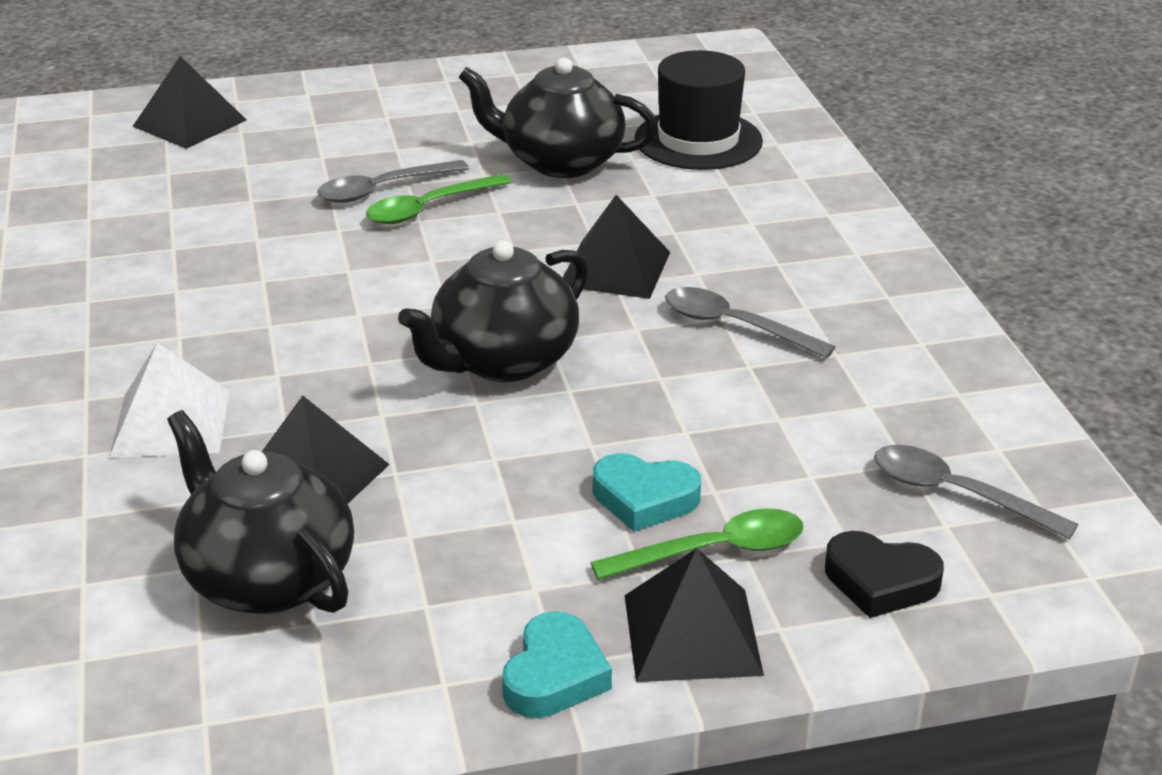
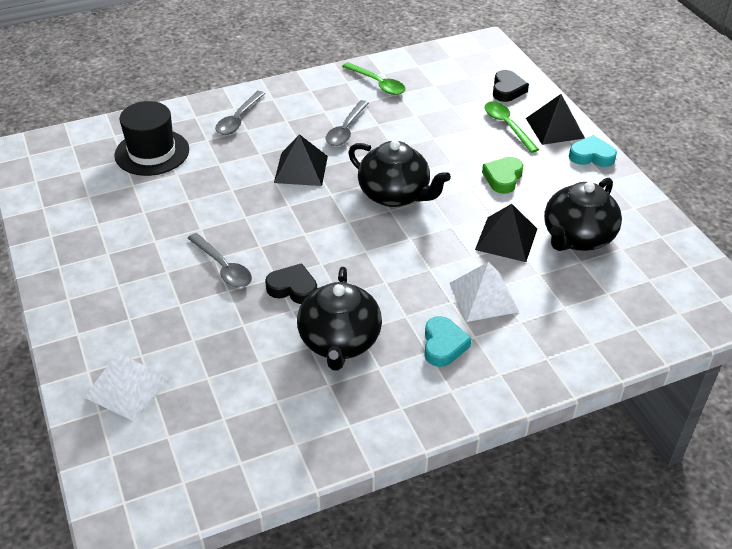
camera: 100 degrees left, 10 degrees up
black pyramid [132,56,247,149] -> white pyramid [84,352,170,421]
green spoon [366,174,512,224] -> green spoon moved to [342,62,406,95]
black teapot [458,58,657,178] -> black teapot moved to [297,267,382,371]
turquoise heart [593,453,701,532] -> turquoise heart moved to [425,316,472,367]
grey spoon [874,445,1078,539] -> grey spoon moved to [215,91,265,135]
none -> black heart [265,263,317,304]
none -> green heart [482,157,523,194]

